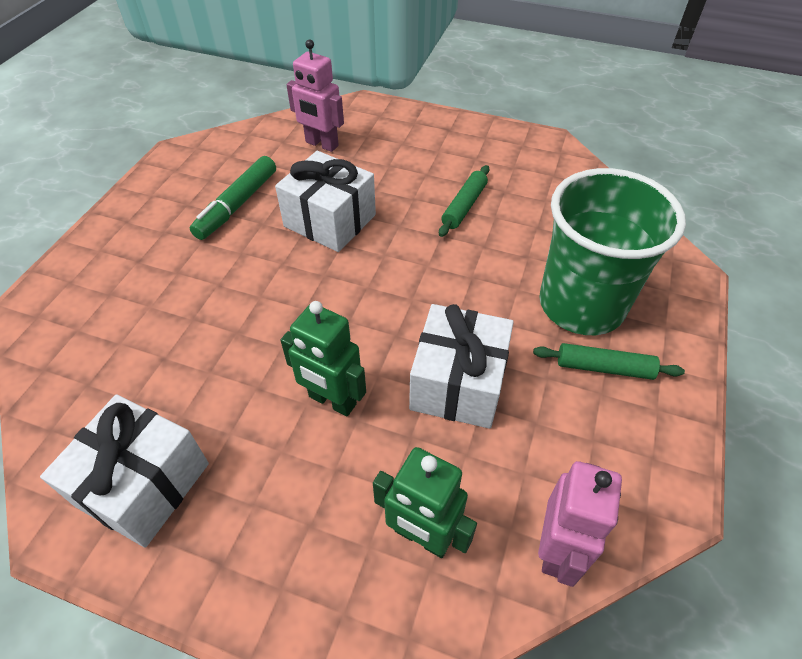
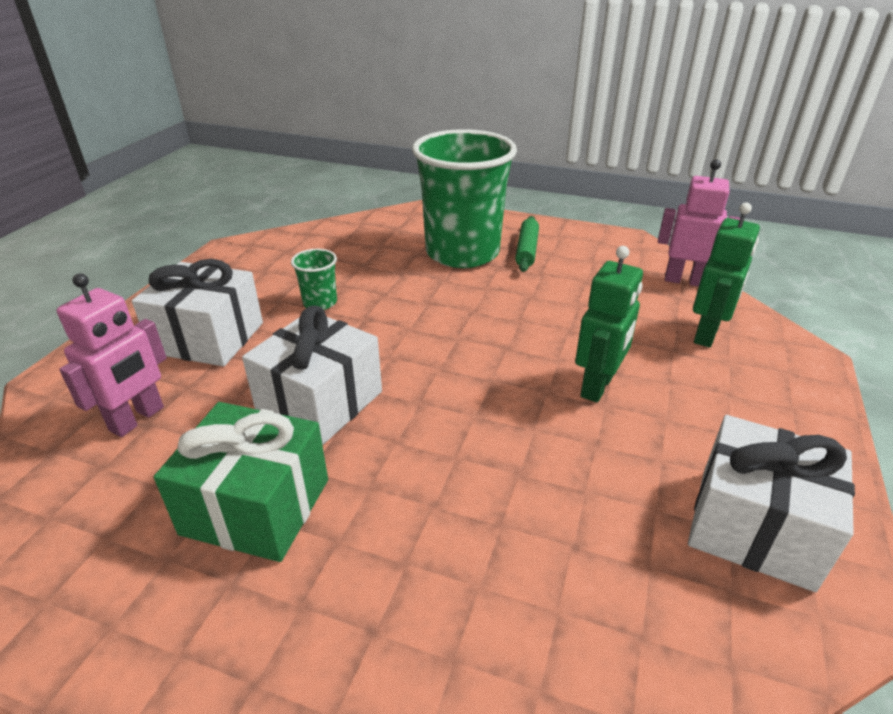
camera: 90 degrees left, 15 degrees down
green marker [190,156,276,240] -> green gift [154,402,328,562]
white gift [409,304,514,429] -> white gift moved to [132,259,263,366]
green rolling pin [439,165,489,237] -> green cup [291,249,337,310]

